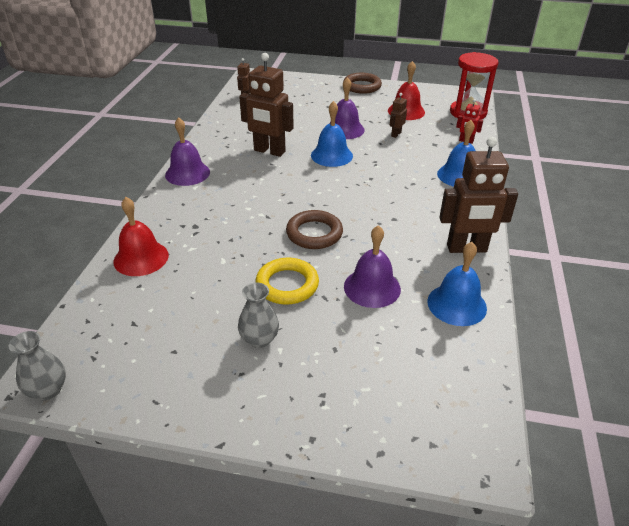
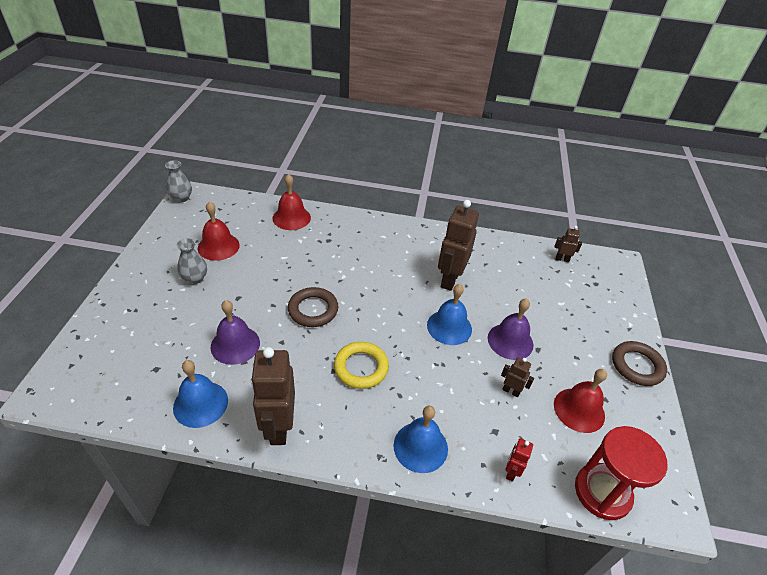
camera: 85 degrees right, 5 degrees up
purple bell [165,117,210,186] -> none
yellow ring [256,258,319,305] -> yellow ring moved to [334,342,389,389]
none -> red bell [198,201,240,261]

